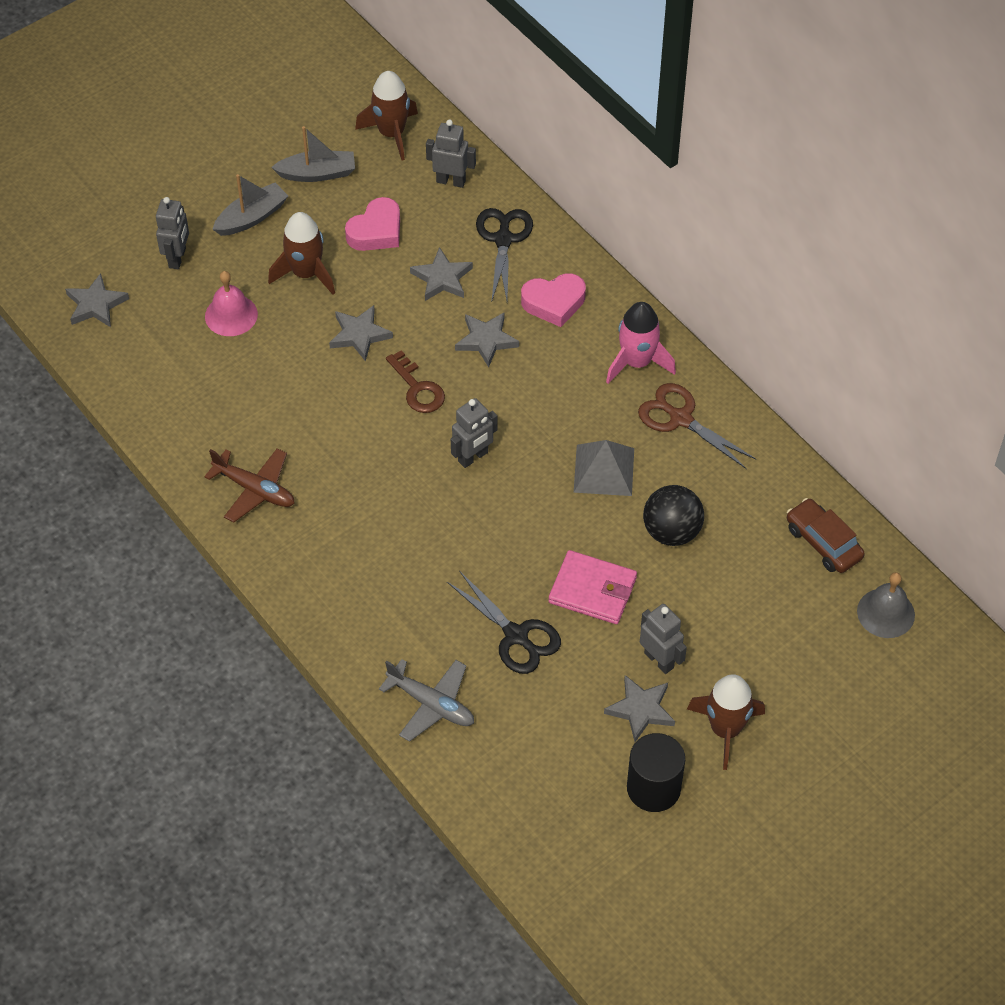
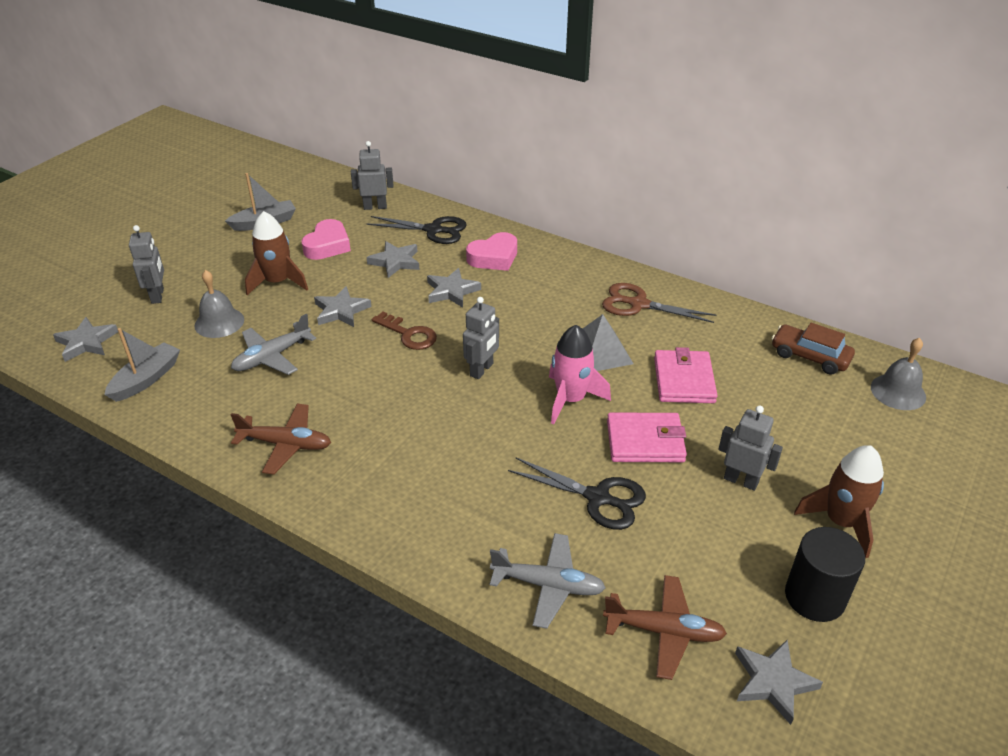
camera: 20 degrees left, 15 degrees down
pink bell [205,271,258,336] -> grey bell [194,270,244,338]
grey boat [212,174,288,236] -> grey boat moved to [104,328,180,402]
brown rocket [355,71,418,161] -> none
black scissors [476,208,533,303] -> black scissors turned 120 degrees clockwise [367,216,467,244]
grey star [604,675,675,742] -> grey star moved to [735,640,823,725]
pink rocket [606,302,676,384] -> pink rocket moved to [549,325,611,425]
black ball [643,485,704,546] -> pink wallet [654,347,718,403]
none -> grey plane [231,314,316,375]
none -> brown plane [603,575,727,680]

